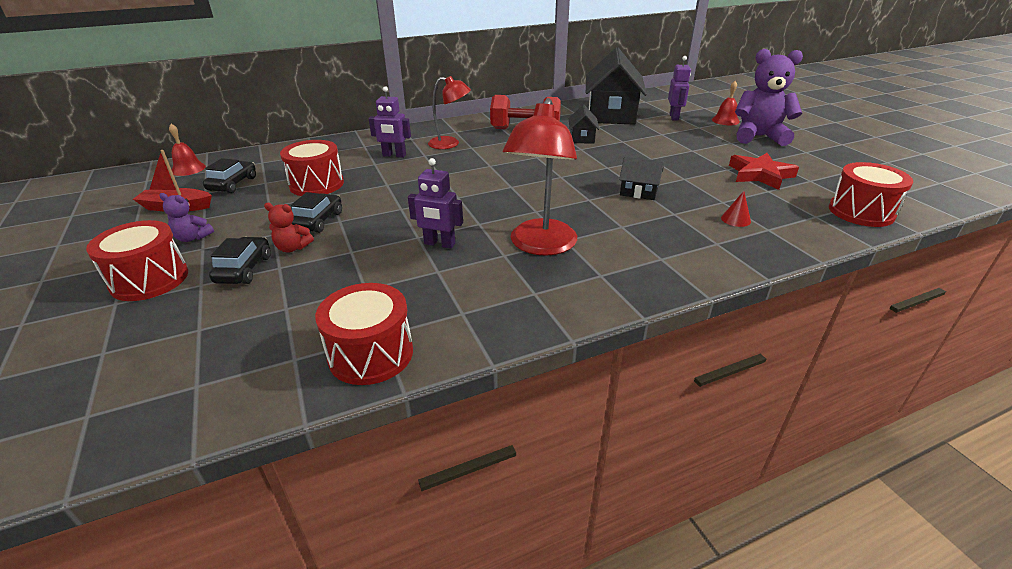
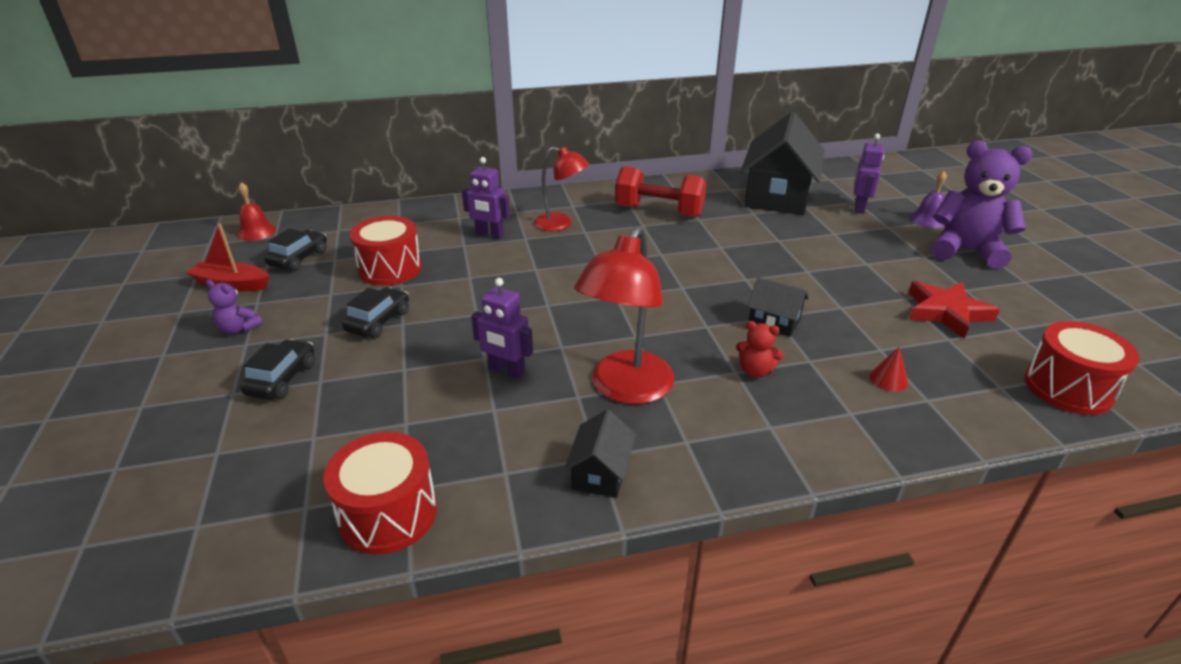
camera: 10 degrees right, 0 degrees up
red drum [86,220,188,301] -> none
red teddy bear [264,203,314,252] -> red teddy bear moved to [736,321,784,378]
black house [569,105,599,144] -> black house moved to [564,409,636,498]
red bell [712,81,740,125] -> purple bell [910,171,947,228]

